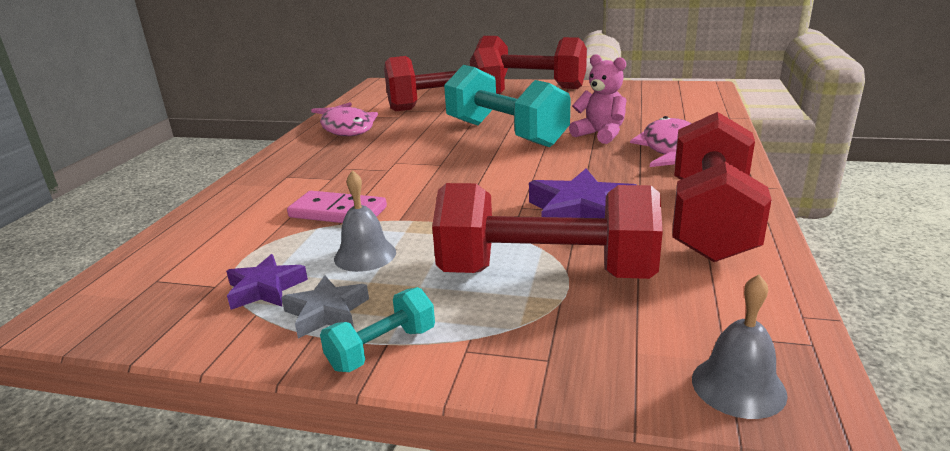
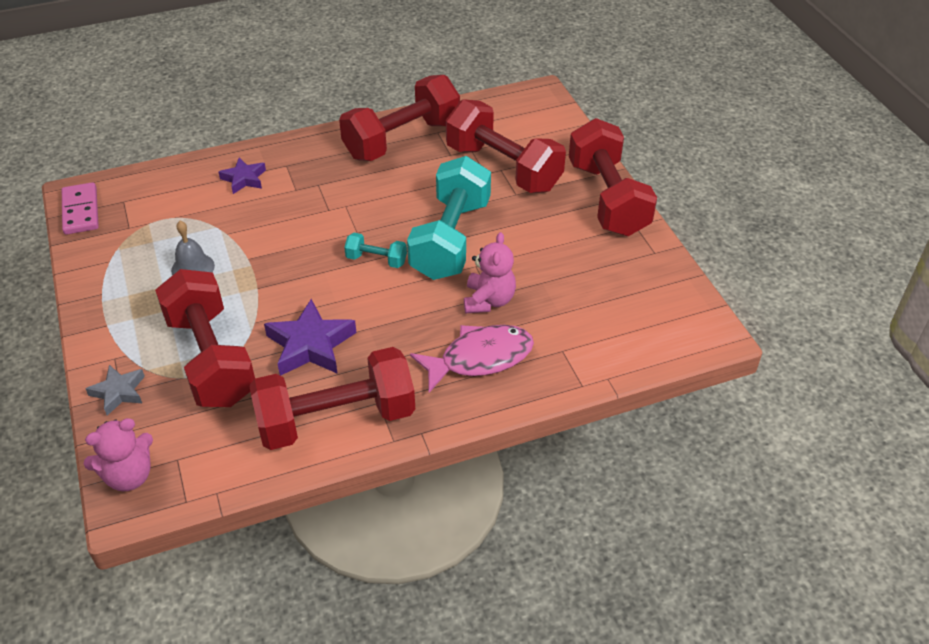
camera: 55 degrees right, 20 degrees up
purple star [226,254,308,310] -> purple star moved to [218,158,266,194]
grey star [281,275,369,338] -> grey star moved to [85,365,145,416]
pink domino [287,191,387,223] -> pink domino moved to [62,182,99,235]
pink fish [311,102,378,136] -> red dumbbell [339,75,460,161]
turquoise dumbbell [320,287,435,372] -> turquoise dumbbell moved to [344,233,407,268]
grey bell [692,274,788,419] -> pink teddy bear [84,418,153,491]

